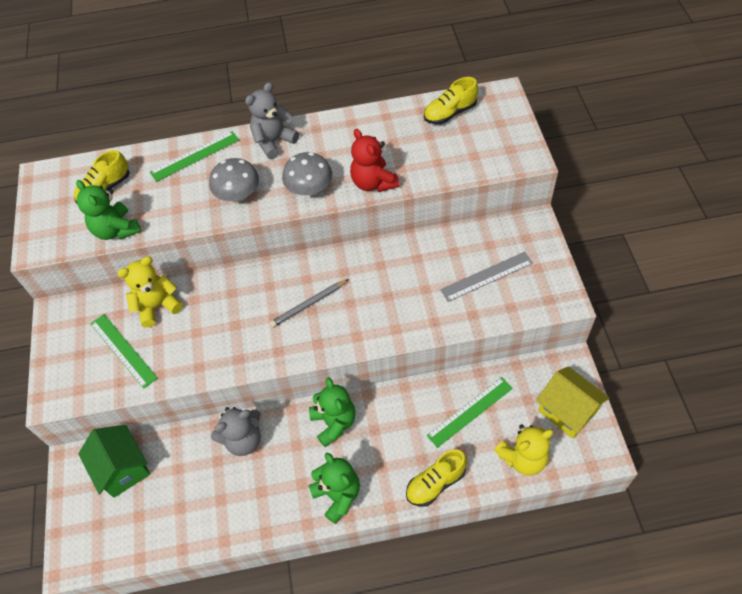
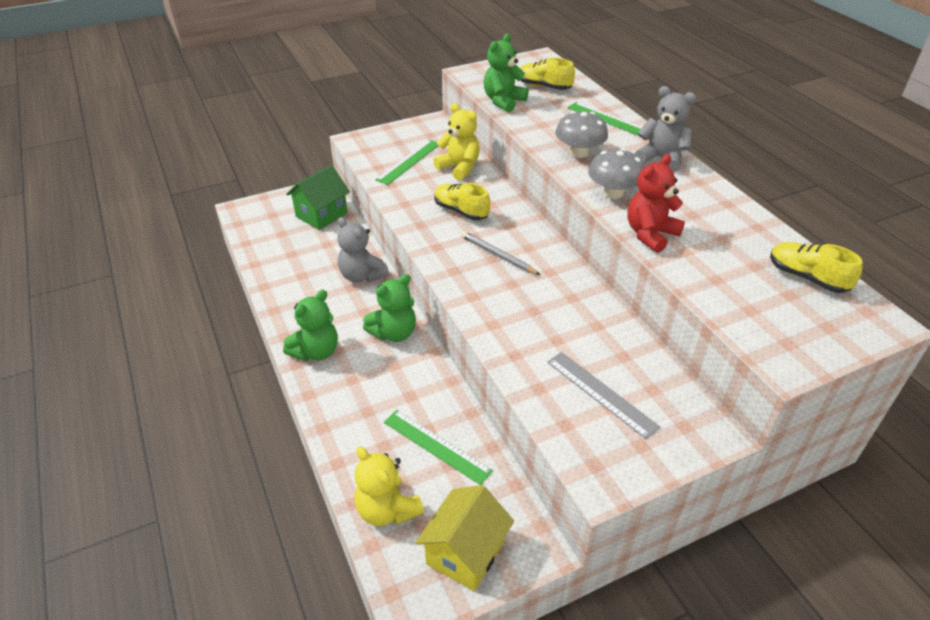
camera: 70 degrees right, 15 degrees down
yellow shoe [406,449,467,507] -> yellow shoe moved to [435,183,490,220]

